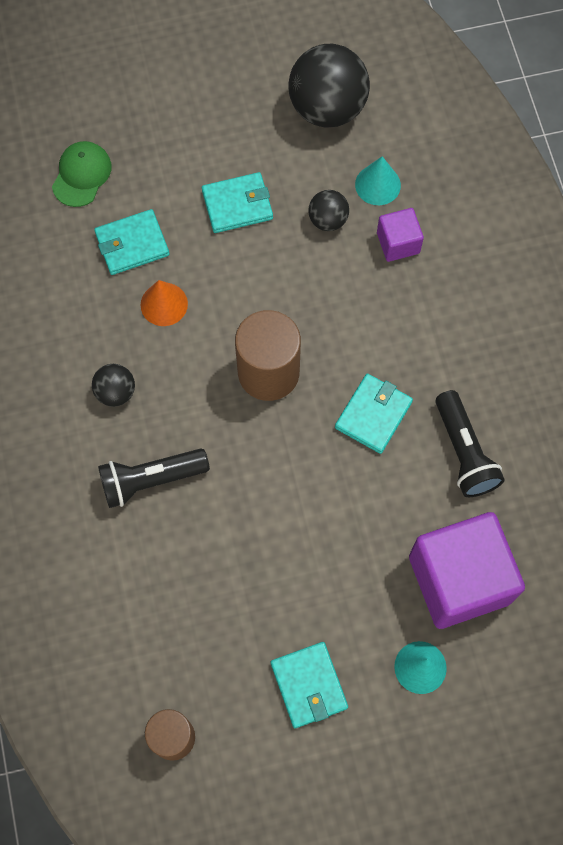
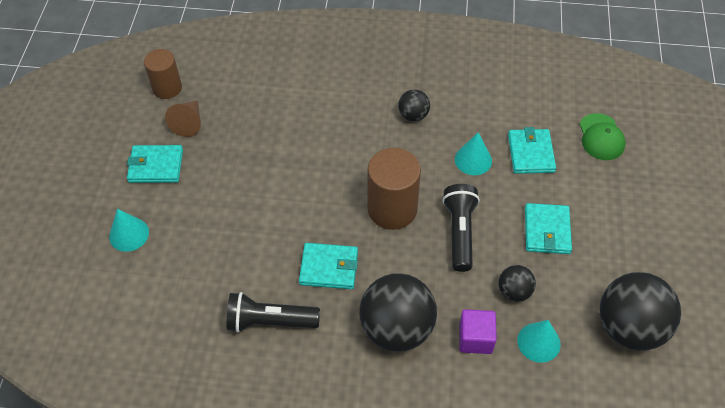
camera: 110 degrees right, 15 degrees down
green cap [52,141,112,207] -> green cap turned 45 degrees clockwise [580,113,626,160]
black flashlight [98,448,210,508] -> black flashlight moved to [442,184,480,272]
orange cone [141,280,188,326] -> turquoise cone [455,132,492,175]
turquoise wallet [335,374,413,454] -> turquoise wallet turned 45 degrees counterclockwise [299,243,358,289]
purple cube [409,512,525,629] -> none
none -> brown cone [165,101,201,137]
none -> black ball [359,273,437,352]

